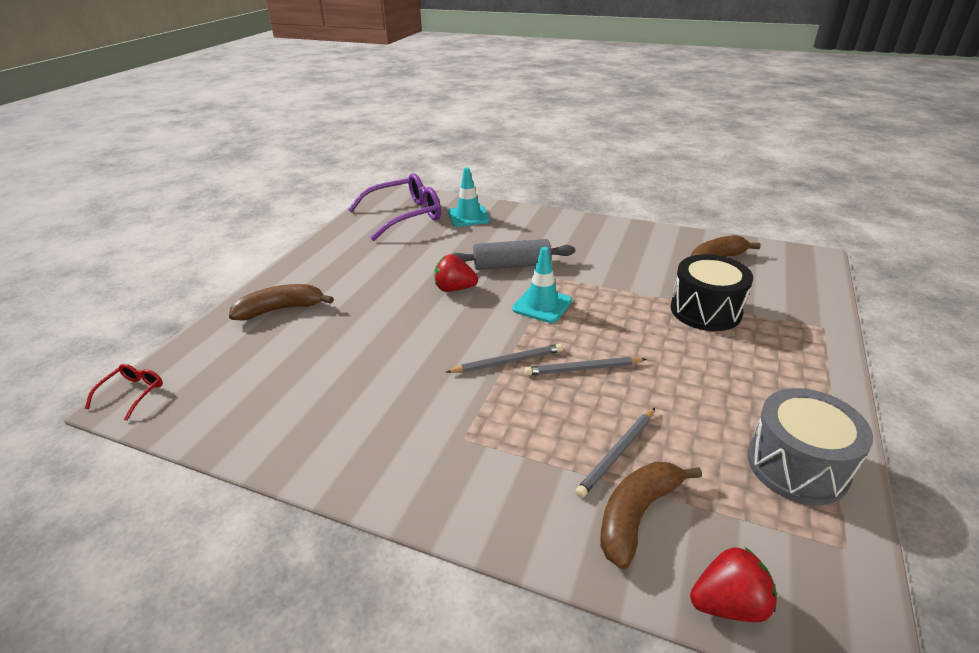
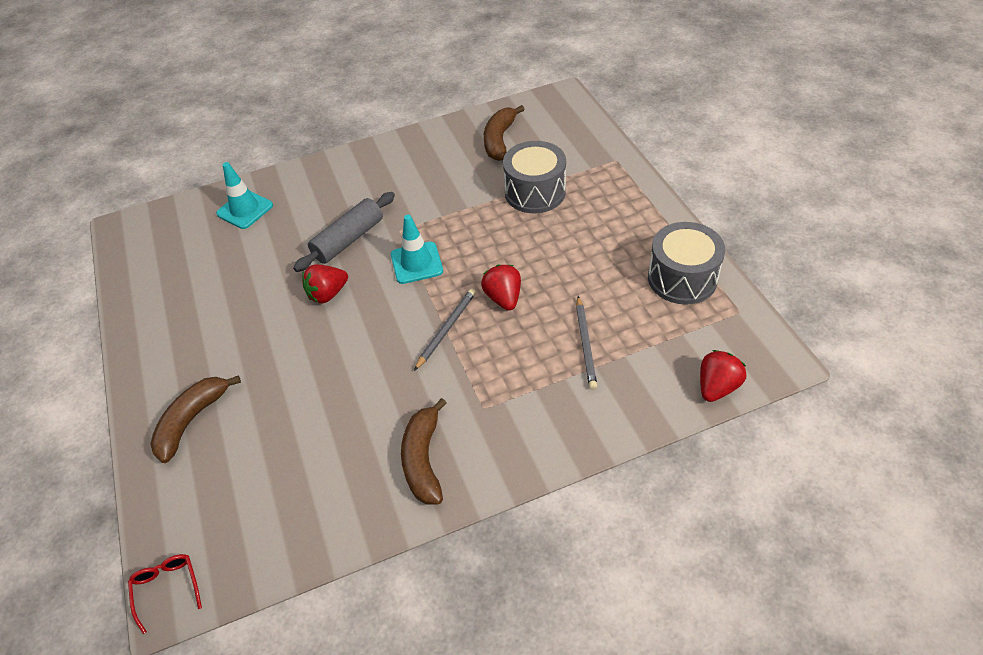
camera: 40 degrees left, 15 degrees up
purple glasses [348,173,441,241] -> none
grey pencil [524,357,647,375] -> red strawberry [481,265,521,311]
brown banana [600,462,702,569] -> brown banana moved to [401,398,447,505]
black drum [671,254,753,331] -> grey drum [503,141,566,213]

